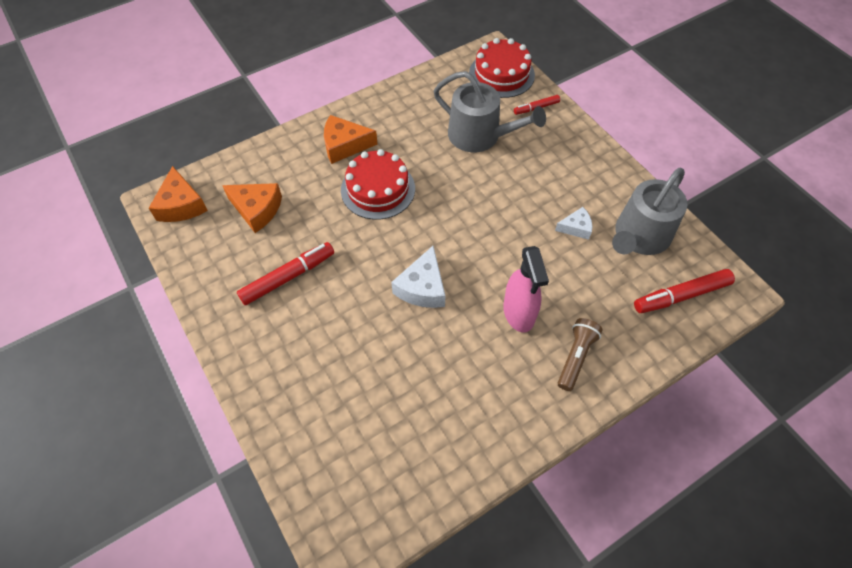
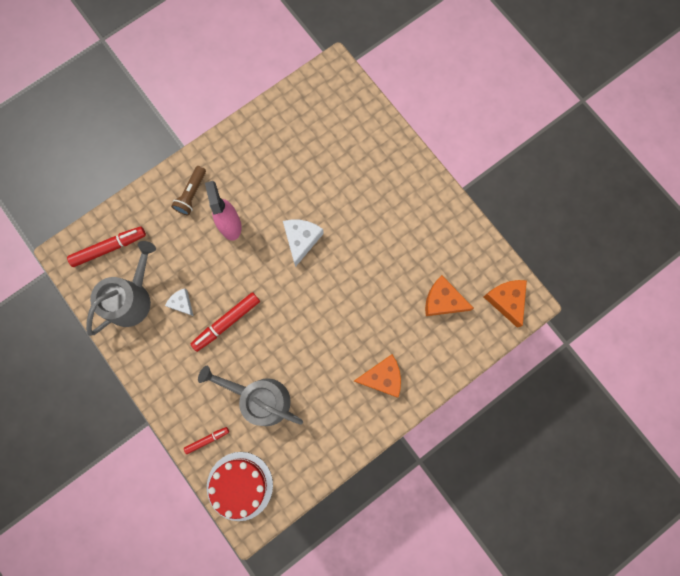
camera: 175 degrees right, 20 degrees up
red marker [237,242,334,305] -> red marker moved to [191,292,260,352]
red cake [341,149,415,220] -> none
white cheese [555,207,592,240] -> white cheese turned 60 degrees clockwise [165,288,194,316]

